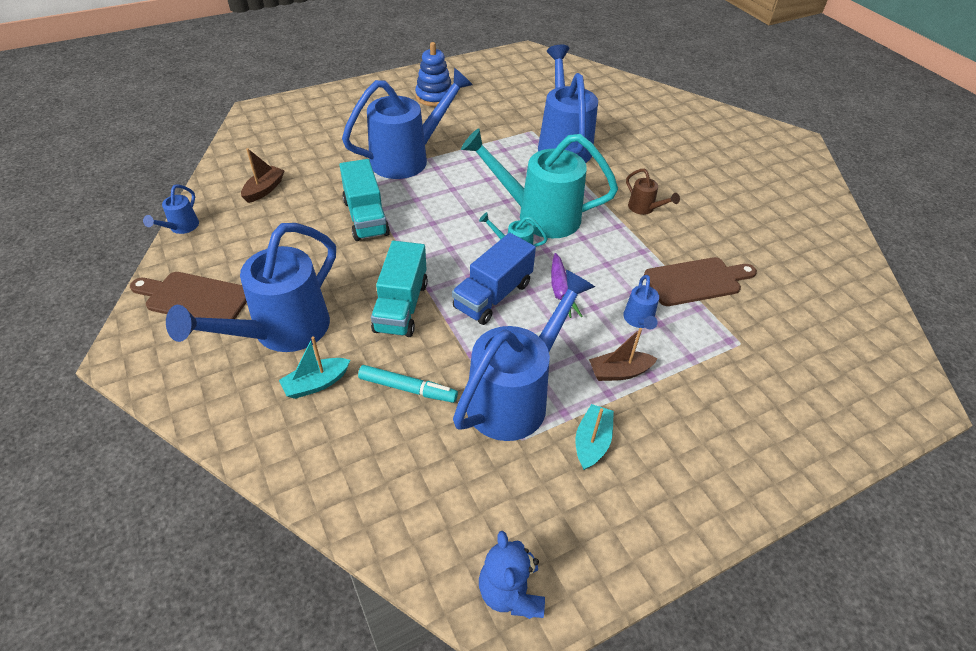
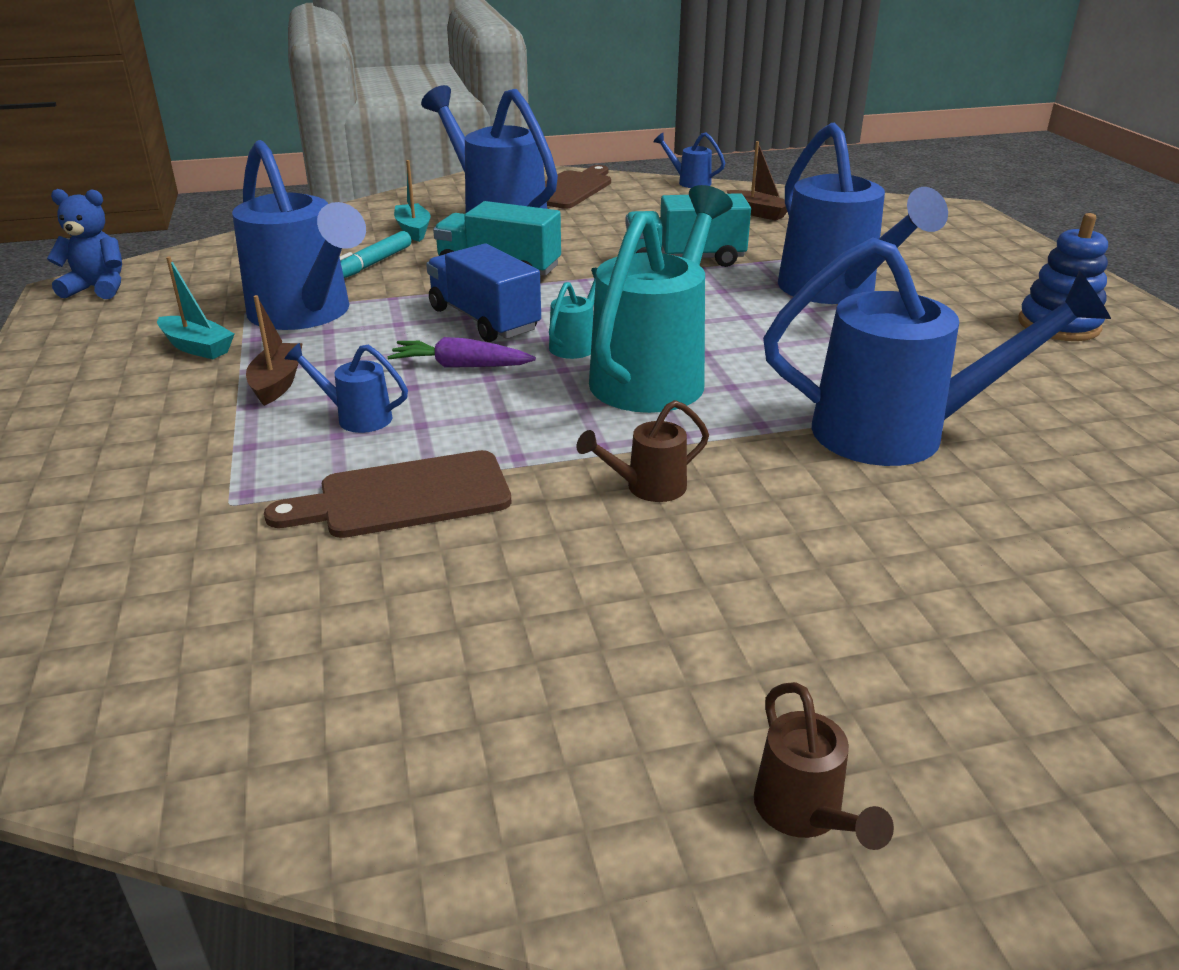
camera: 105 degrees right, 15 degrees down
brown cutting board [644,257,757,306] -> brown cutting board turned 75 degrees clockwise [264,450,512,538]
none -> brown watering can [754,682,894,850]

